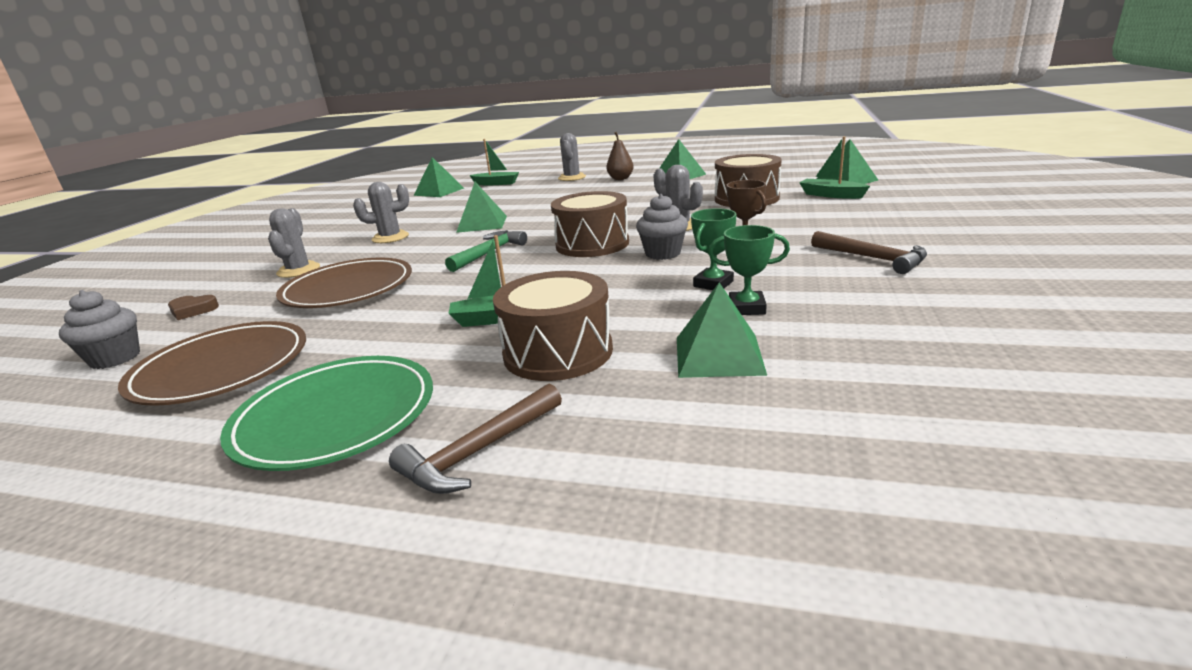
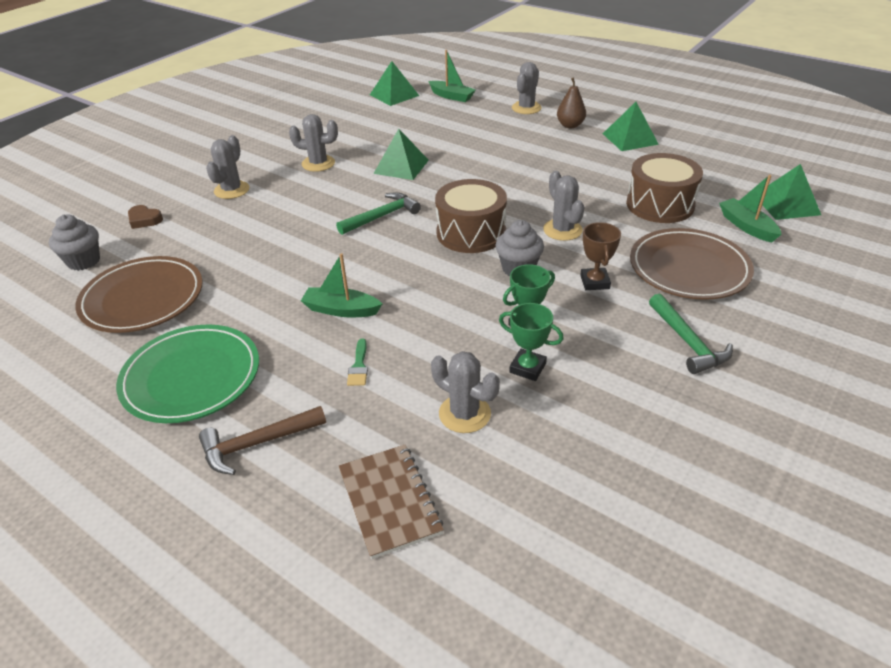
camera: 20 degrees right, 15 degrees up
brown plate [276,258,412,308] -> brown plate moved to [630,228,754,300]
brown drum [493,271,613,381] -> green brush [347,339,368,386]
green pyramid [677,282,767,378] -> grey cactus [431,351,500,433]
brown hammer [811,231,927,274] -> green hammer [649,294,733,374]
none -> brown notebook [339,445,444,559]

